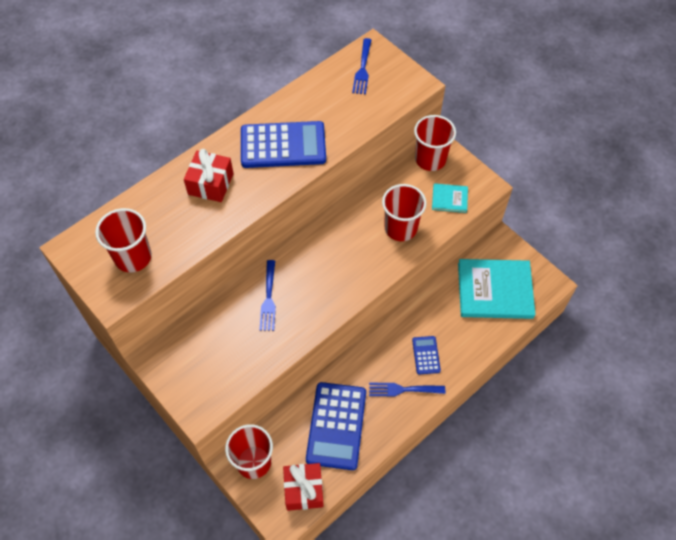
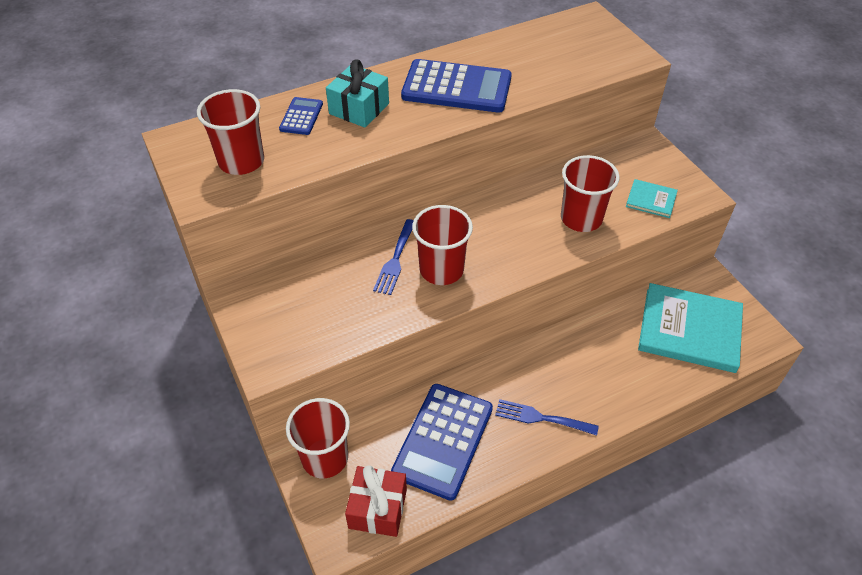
camera: 15 degrees right, 10 degrees down
red gift [184,149,234,202] -> turquoise gift [326,59,389,128]
blue fork [352,38,371,94] -> none
blue calculator [412,336,441,374] -> blue calculator moved to [279,97,323,135]
red cup [414,115,456,171] -> red cup moved to [412,205,473,285]

